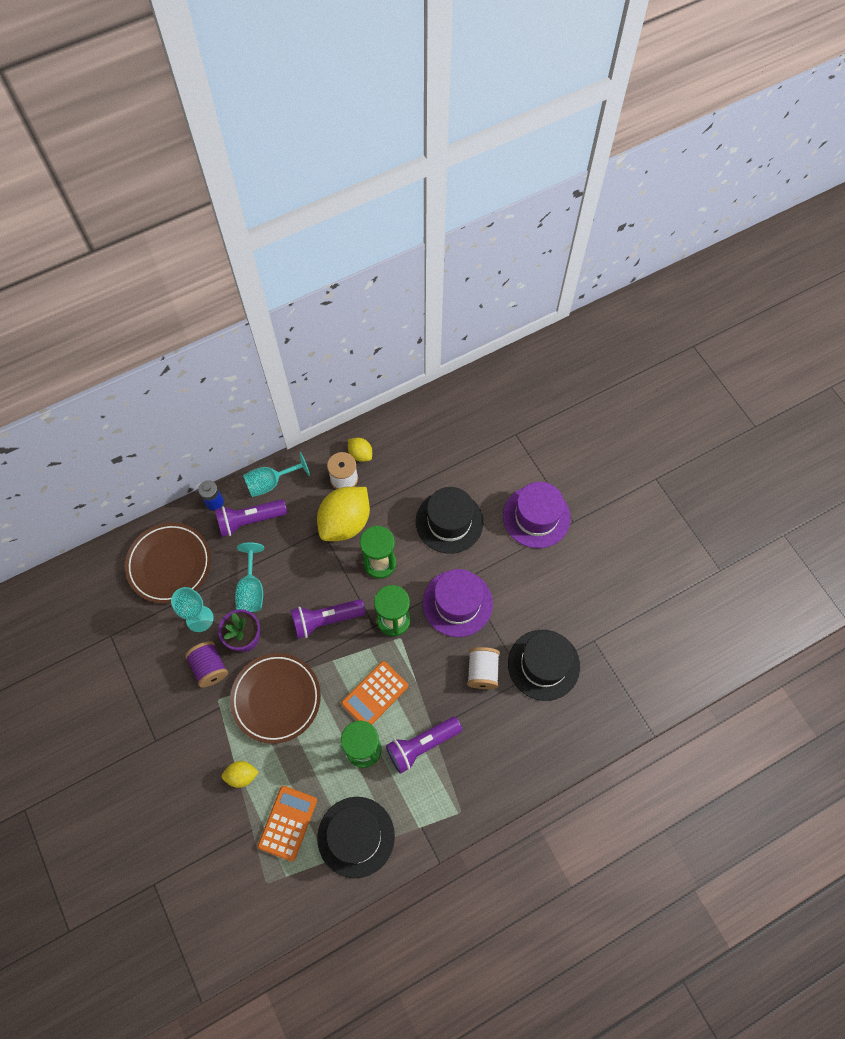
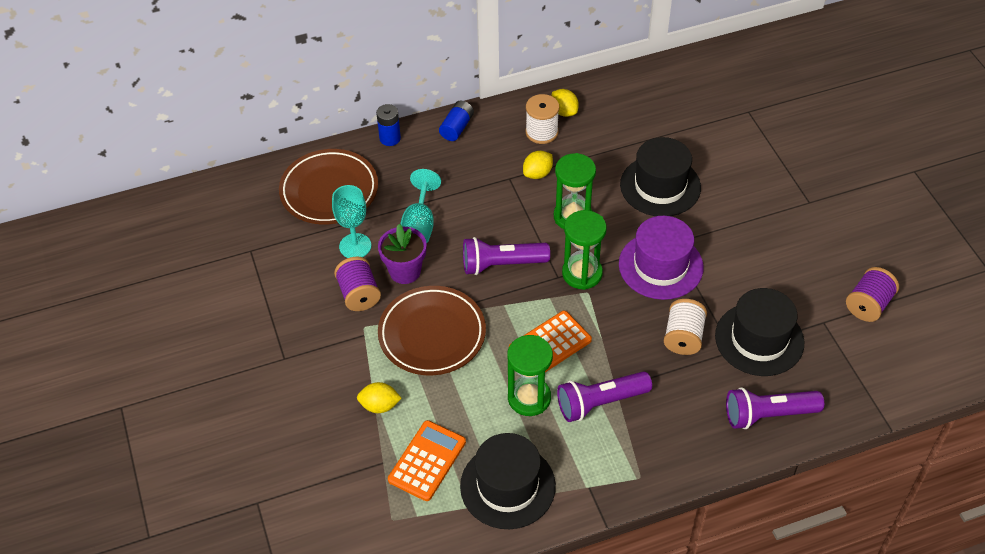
camera: 10 degrees right, 15 degrees down
purple flashlight [215,499,287,537] -> purple flashlight moved to [726,387,824,429]
turquoise goblet [243,452,310,497] -> blue battery [439,101,474,141]
yellow lemon [317,487,370,541] -> yellow lemon [523,151,553,179], size x0.48
purple hat [503,482,571,548] -> none
none -> purple spool [846,267,899,322]

